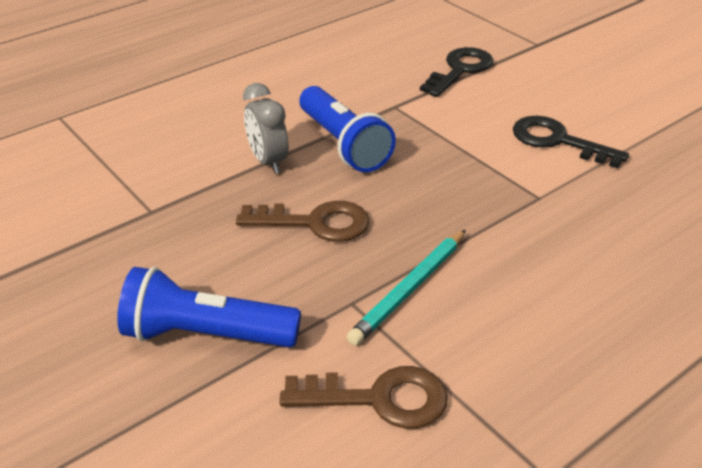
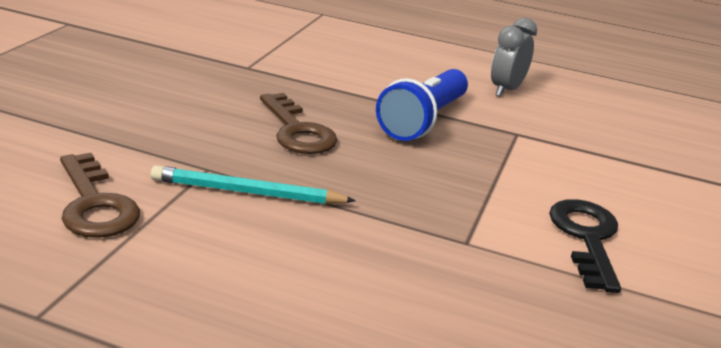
camera: 55 degrees right, 10 degrees down
blue flashlight [117,267,301,347] -> none
grey clock [243,83,288,174] -> grey clock moved to [491,18,537,97]
black key [420,47,494,97] -> none

